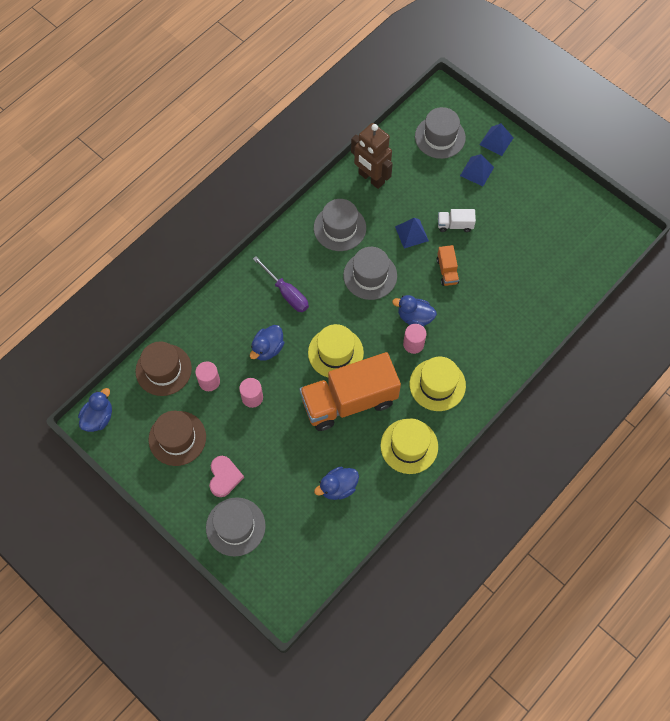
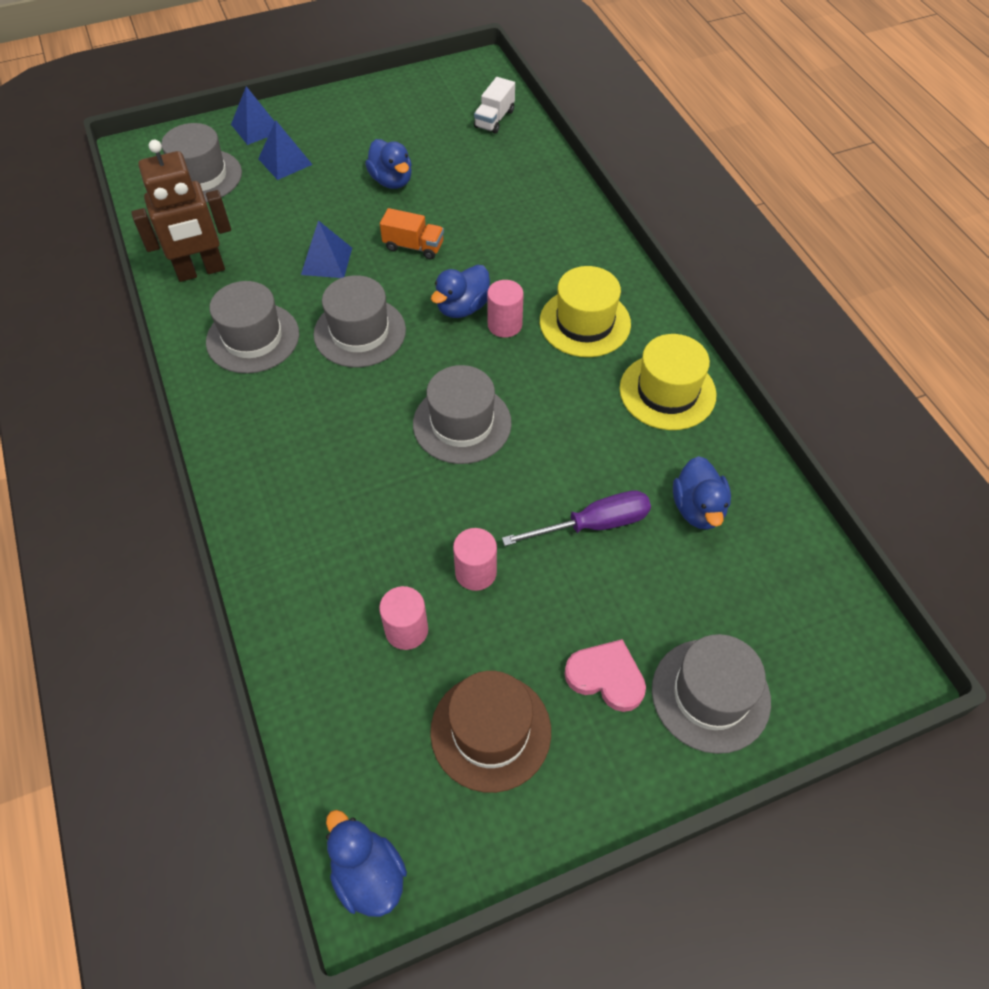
camera: 65 degrees left, 10 degrees down
brown hat [135,341,192,396] -> none
blue duck [250,325,284,361] -> blue duck moved to [365,139,412,189]
purple screwdriver [253,256,309,312] -> purple screwdriver moved to [502,490,651,546]
orange truck [300,352,401,431] -> none
yellow hat [308,324,364,377] -> grey hat [413,365,512,464]
white truck [438,209,476,232] -> white truck moved to [474,77,515,134]

